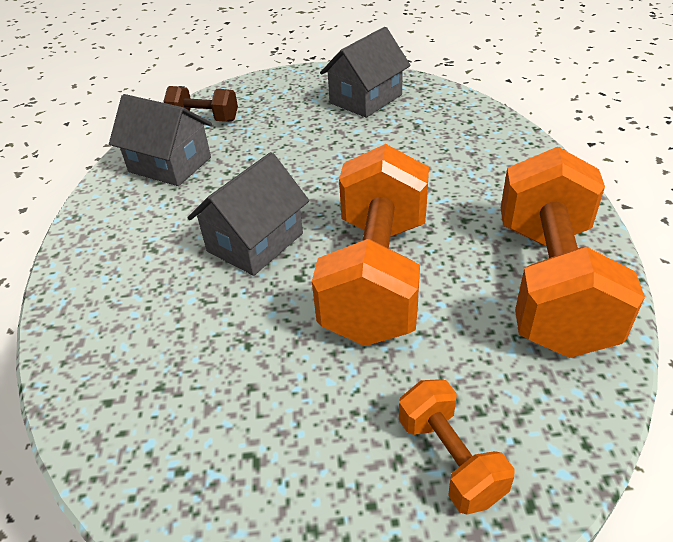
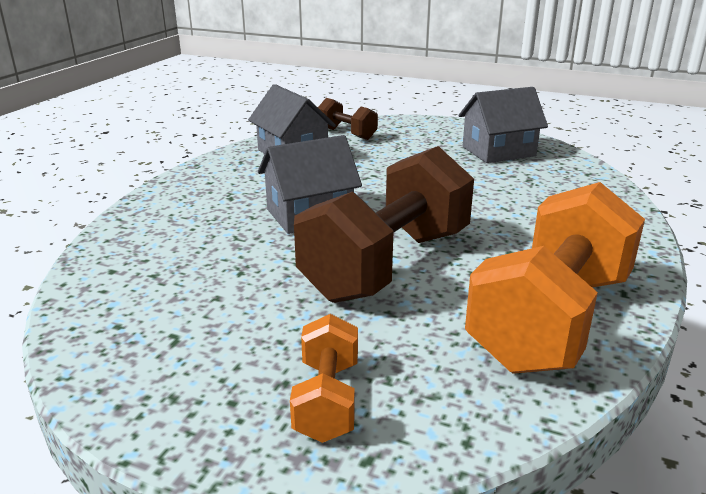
camera: 25 degrees right, 15 degrees down
orange dumbbell [312,144,429,346] -> brown dumbbell [294,146,474,303]

